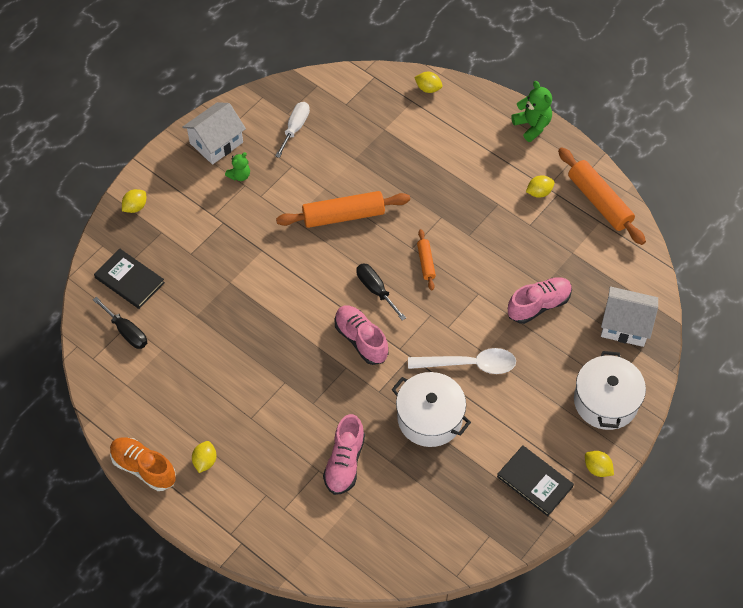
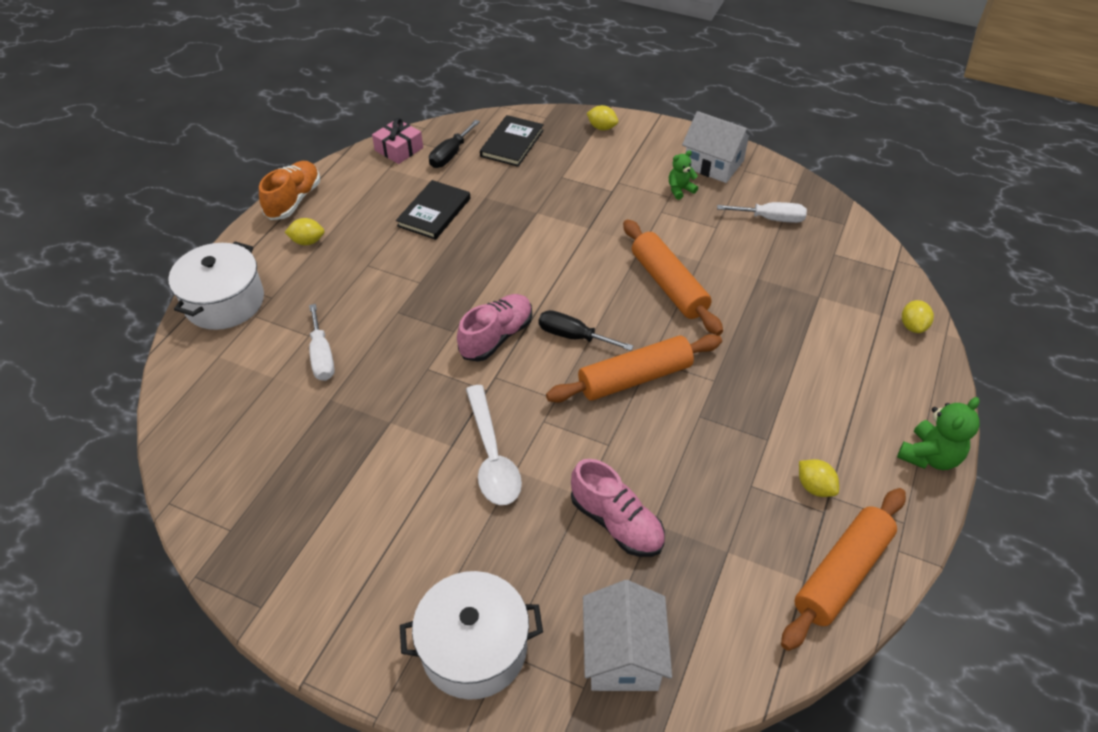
camera: 75 degrees right, 10 degrees down
green teddy bear [225,152,250,181] -> green teddy bear turned 120 degrees clockwise [669,150,698,200]
pink shoe [323,414,365,495] -> white screwdriver [309,304,335,381]
black screwdriver [356,263,406,321] -> black screwdriver turned 105 degrees counterclockwise [539,310,634,351]
white pot [391,372,471,447] -> white pot moved to [168,241,264,330]
orange rolling pin [417,229,436,291] -> orange rolling pin [546,334,722,403], size x1.95
black book [497,446,574,516] -> black book moved to [396,180,470,240]
yellow lemon [585,451,614,477] -> none
none -> pink gift [372,118,423,164]

